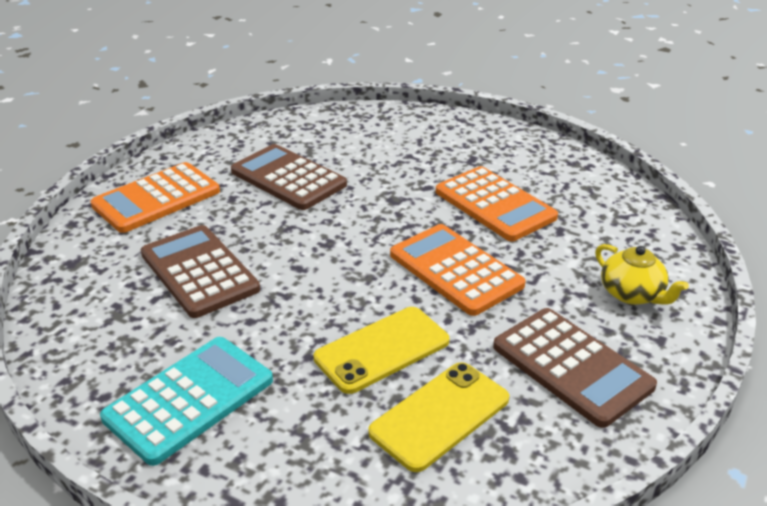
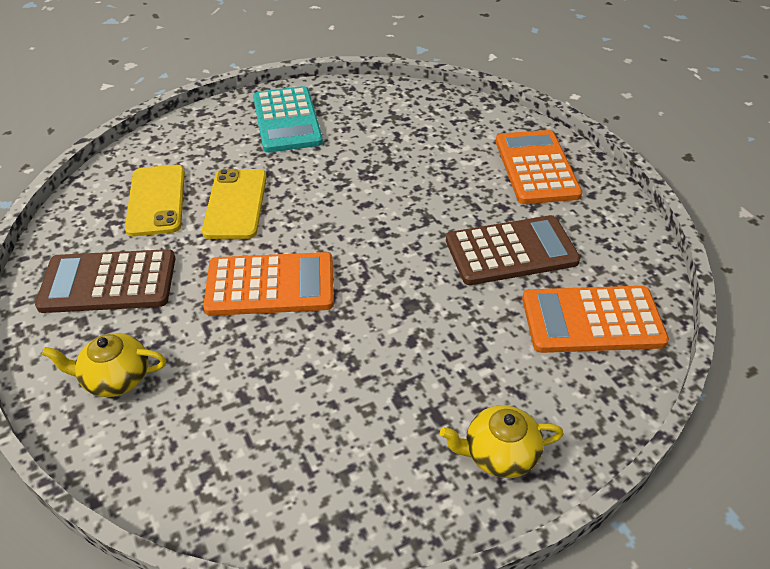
camera: 125 degrees right, 10 degrees up
brown calculator [141,225,260,318] -> none
orange calculator [436,166,558,241] -> orange calculator moved to [522,286,669,353]
none -> yellow teapot [440,405,564,478]

